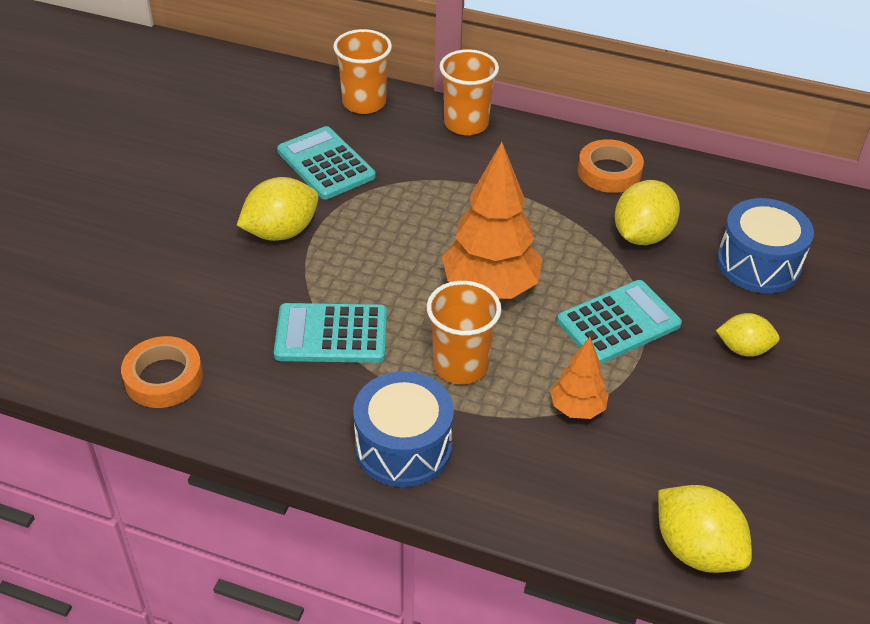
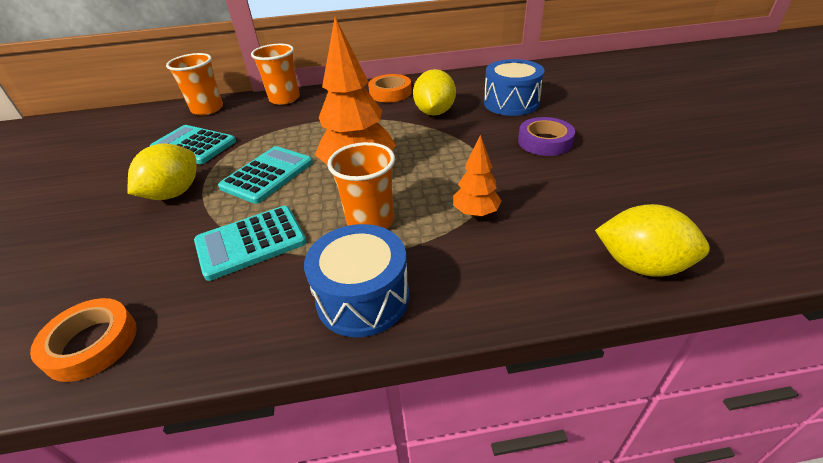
camera: 25 degrees left, 5 degrees down
turquoise calculator [557,280,682,364] -> turquoise calculator moved to [218,146,313,204]
yellow lemon [716,313,780,357] -> purple tape [518,117,575,156]

